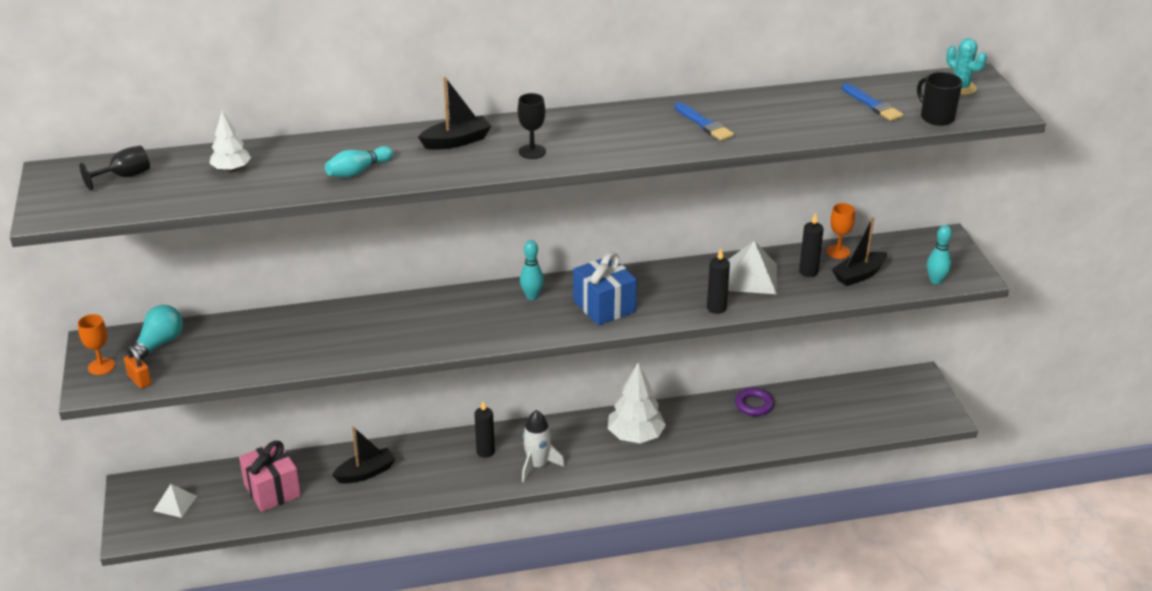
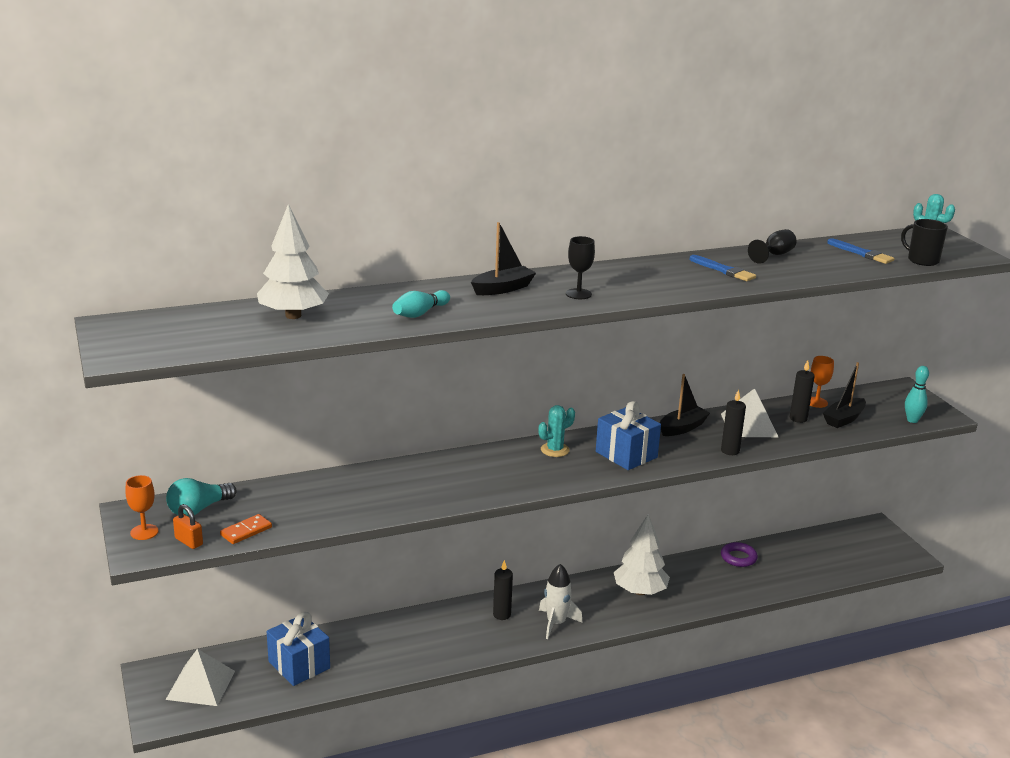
camera: 10 degrees left, 10 degrees down
black goblet [79,145,150,190] -> black goblet moved to [748,229,796,264]
turquoise light bulb [126,305,183,360] -> turquoise light bulb turned 150 degrees counterclockwise [166,478,237,517]
white pyramid [154,484,197,518] -> white pyramid [166,649,235,706], size x1.61
white tree [209,111,251,172] -> white tree [257,204,329,319], size x1.74
pink gift [239,441,301,512] -> blue gift [267,612,330,686]
black boat [332,427,396,484] -> black boat moved to [660,374,710,436]
turquoise bowling pin [520,240,544,300] -> turquoise cactus [539,405,575,457]
none -> orange domino [220,514,272,544]

